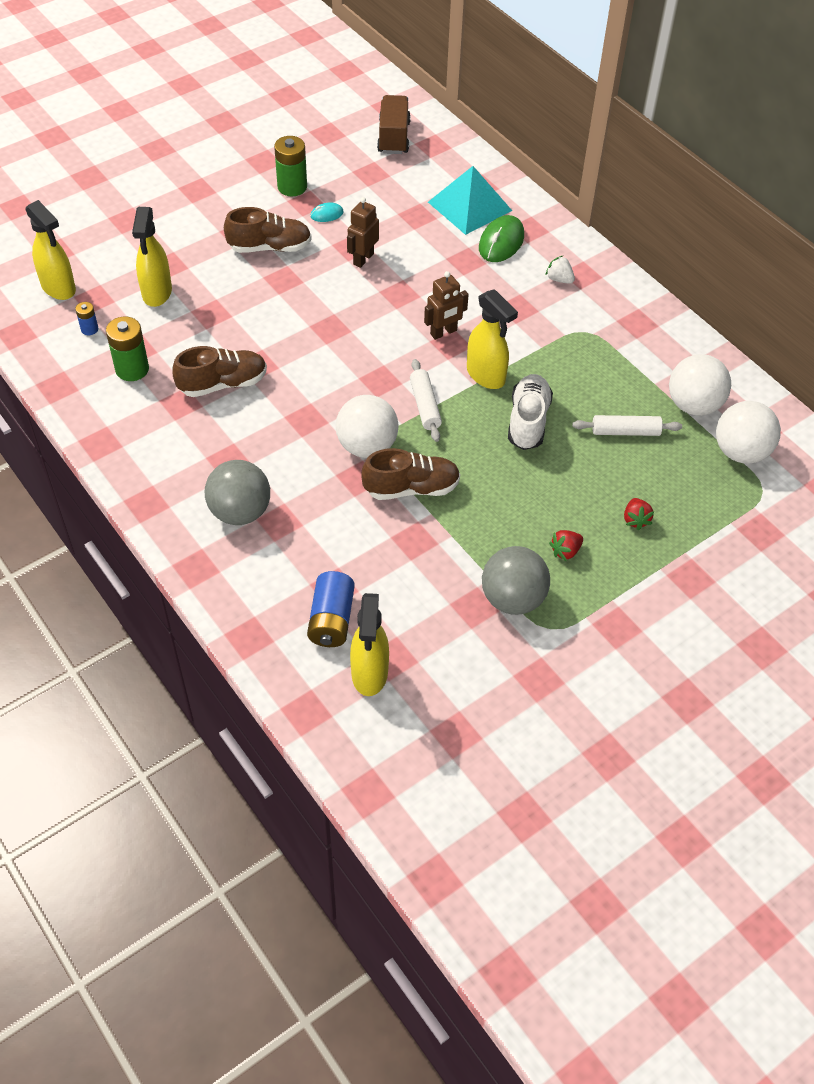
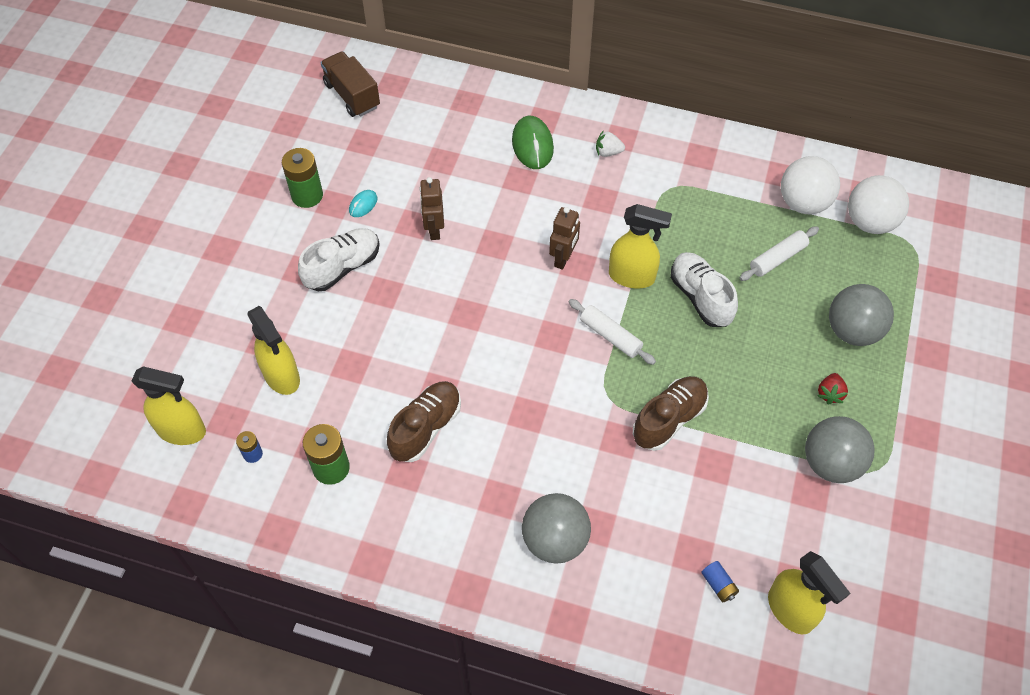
camera: 35 degrees left, 5 degrees up
brown shoe [224,207,312,253] -> white shoe [298,228,379,291]
blue battery [307,571,355,647] -> blue battery [701,561,739,602], size x0.53
white ball [336,395,399,458] -> none
turquoise pyramid [428,166,512,235] -> none
red strawberry [624,498,654,530] -> grey ball [829,284,894,346]

